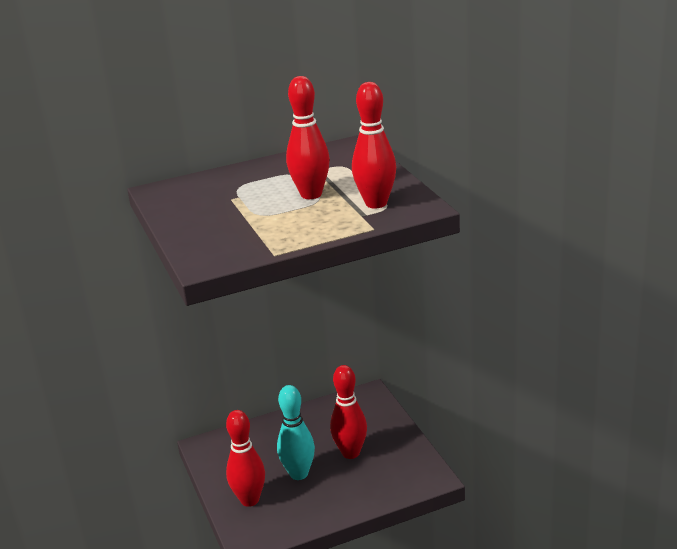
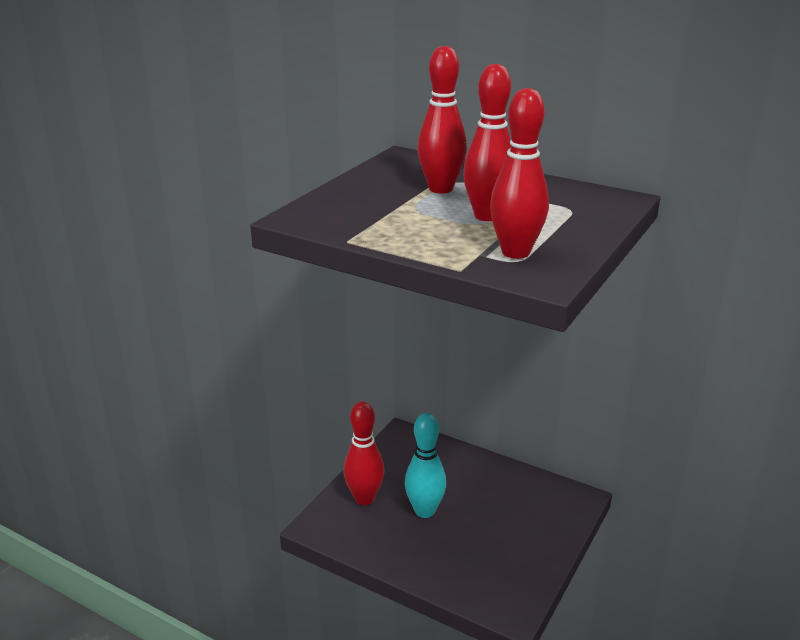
camera: 50 degrees right, 0 degrees up
red bowling pin [330,365,367,459] -> red bowling pin moved to [417,46,467,194]

